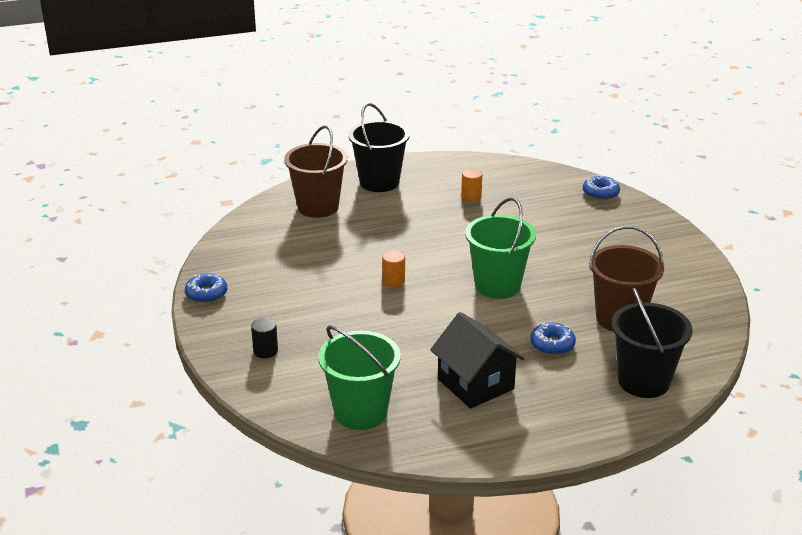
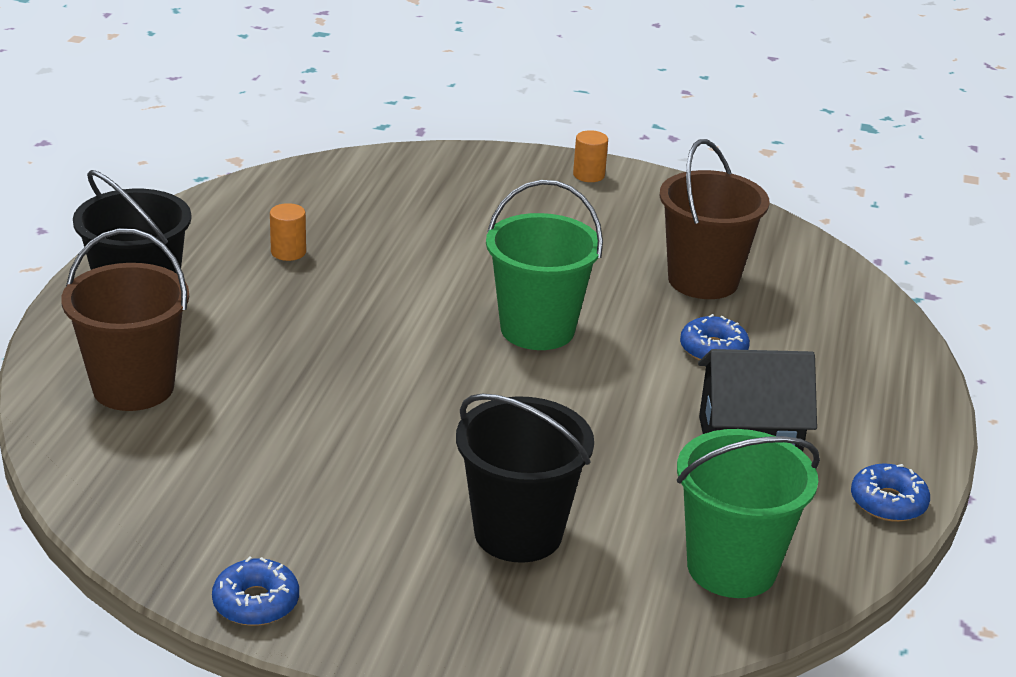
camera: 60 degrees left, 0 degrees up
black cylinder [251,318,278,358] -> none
orange cylinder [382,250,405,287] -> orange cylinder moved to [573,130,608,182]
blue donut [583,175,620,200] -> blue donut moved to [851,463,930,522]
black bucket [612,288,693,398] -> black bucket moved to [456,393,594,563]

